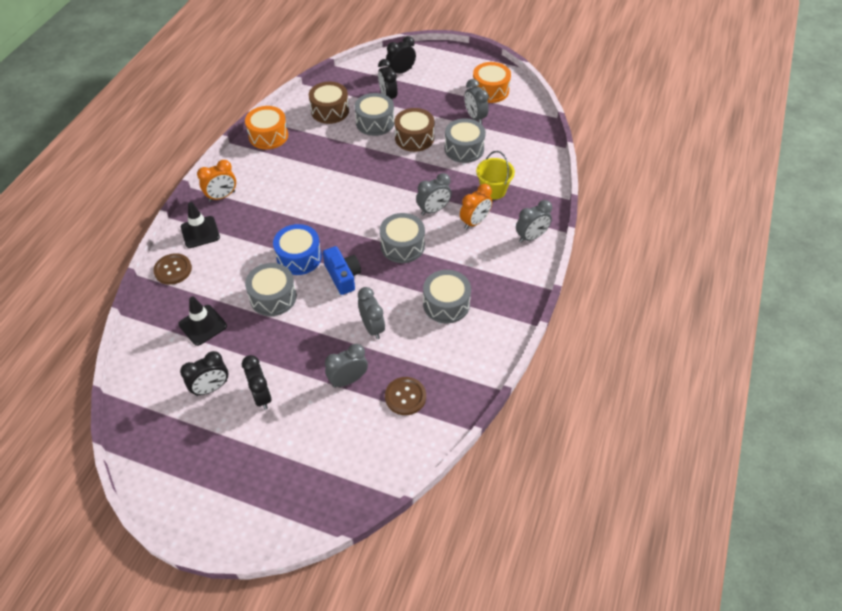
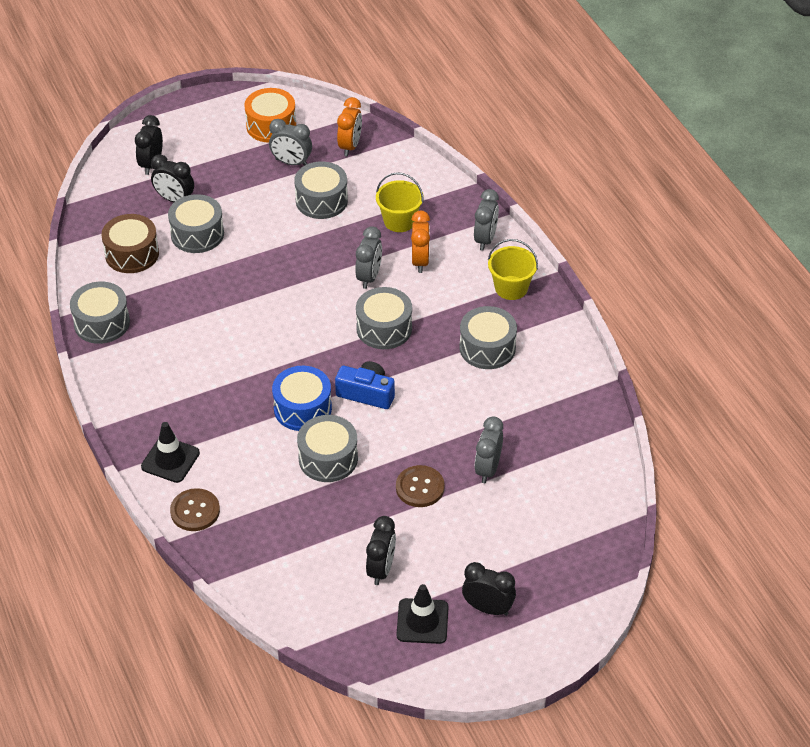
camera: 45 degrees left, 5 degrees down
black traffic cone [178,296,227,346] -> black traffic cone moved to [396,584,449,644]
orange clock [197,160,236,202] -> orange clock moved to [337,97,362,156]
black clock [242,355,272,410] -> black clock moved to [462,562,516,616]
orange drum [245,106,288,149] -> grey drum [70,282,130,344]
grey clock [358,287,385,339] -> none
brown button [385,377,426,415] -> brown button moved to [396,465,445,507]
brown drum [394,108,434,152] -> none
none -> yellow bucket [488,239,538,300]

